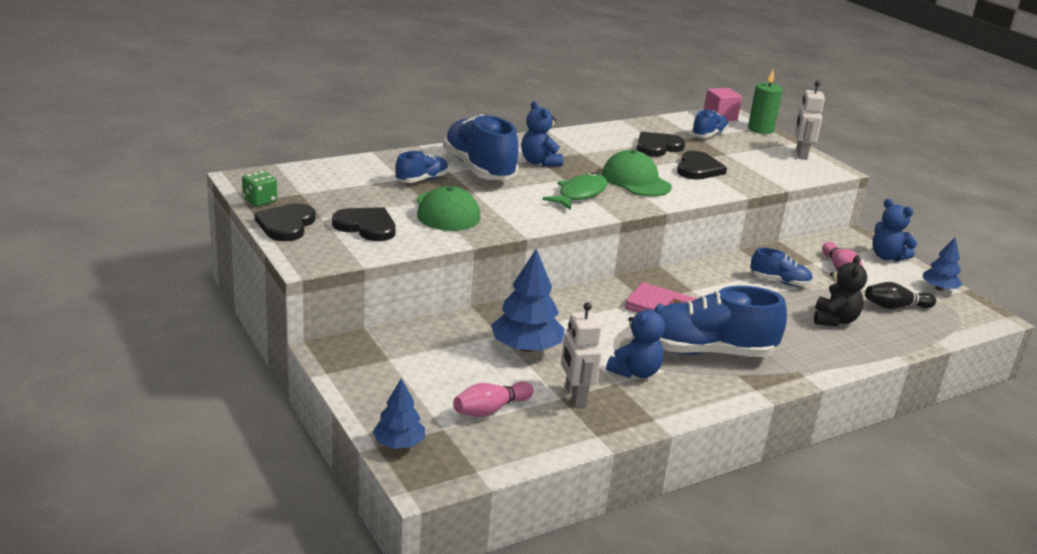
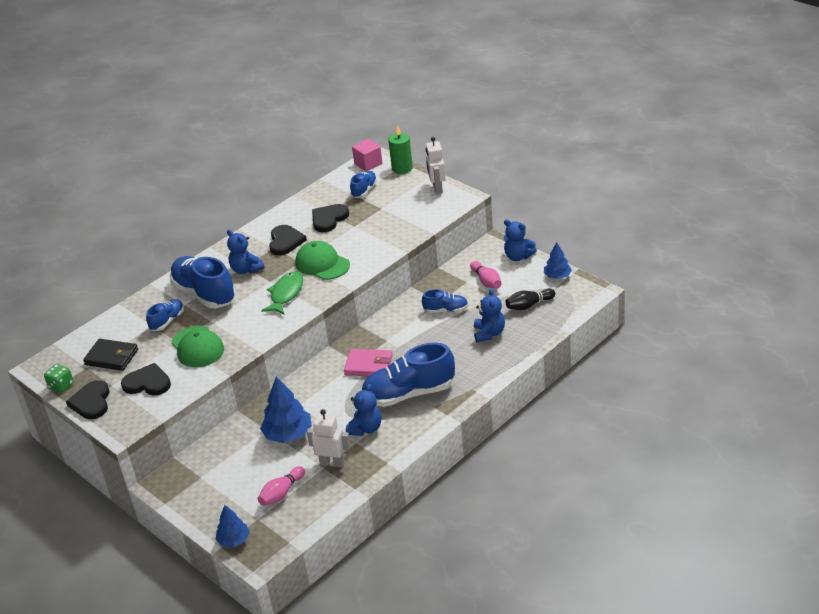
camera: 10 degrees left, 10 degrees up
white robot [561,302,602,407] -> white robot turned 135 degrees clockwise [307,409,351,467]
black heart [677,151,727,180] -> black heart moved to [269,225,307,255]
black teddy bear [814,255,867,326] -> blue teddy bear [474,289,505,342]
none -> black wallet [83,339,138,371]

